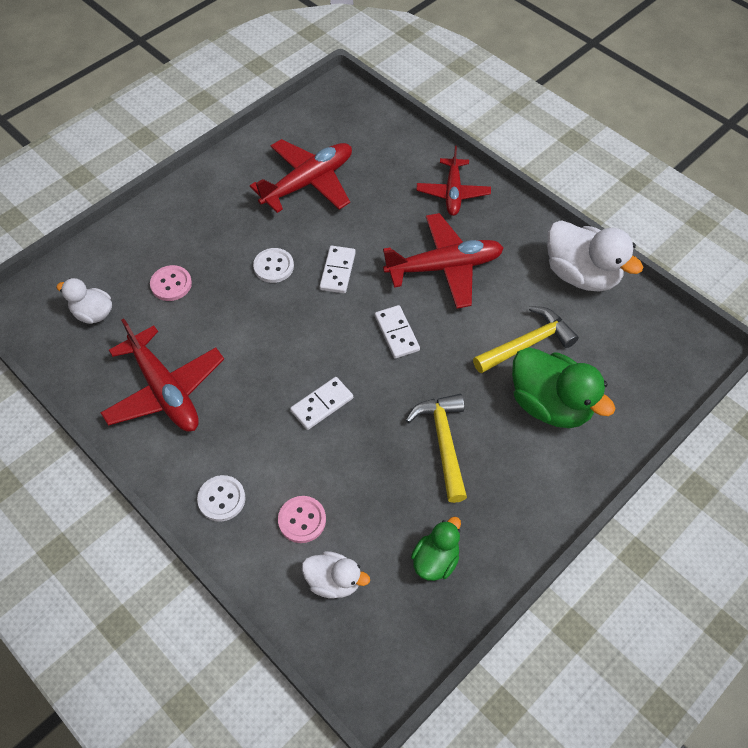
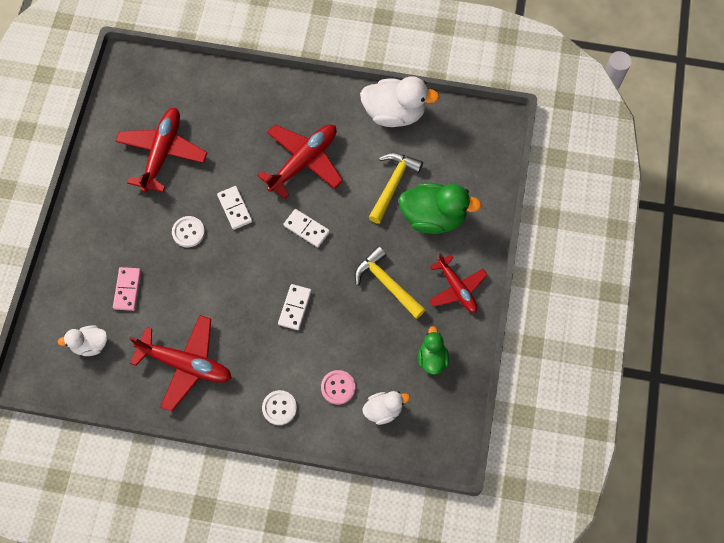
camera: 35 degrees left, 10 degrees up
pink button [150,265,192,301] -> pink domino [113,267,141,311]
red plane [416,146,491,216] -> red plane moved to [429,253,487,313]

